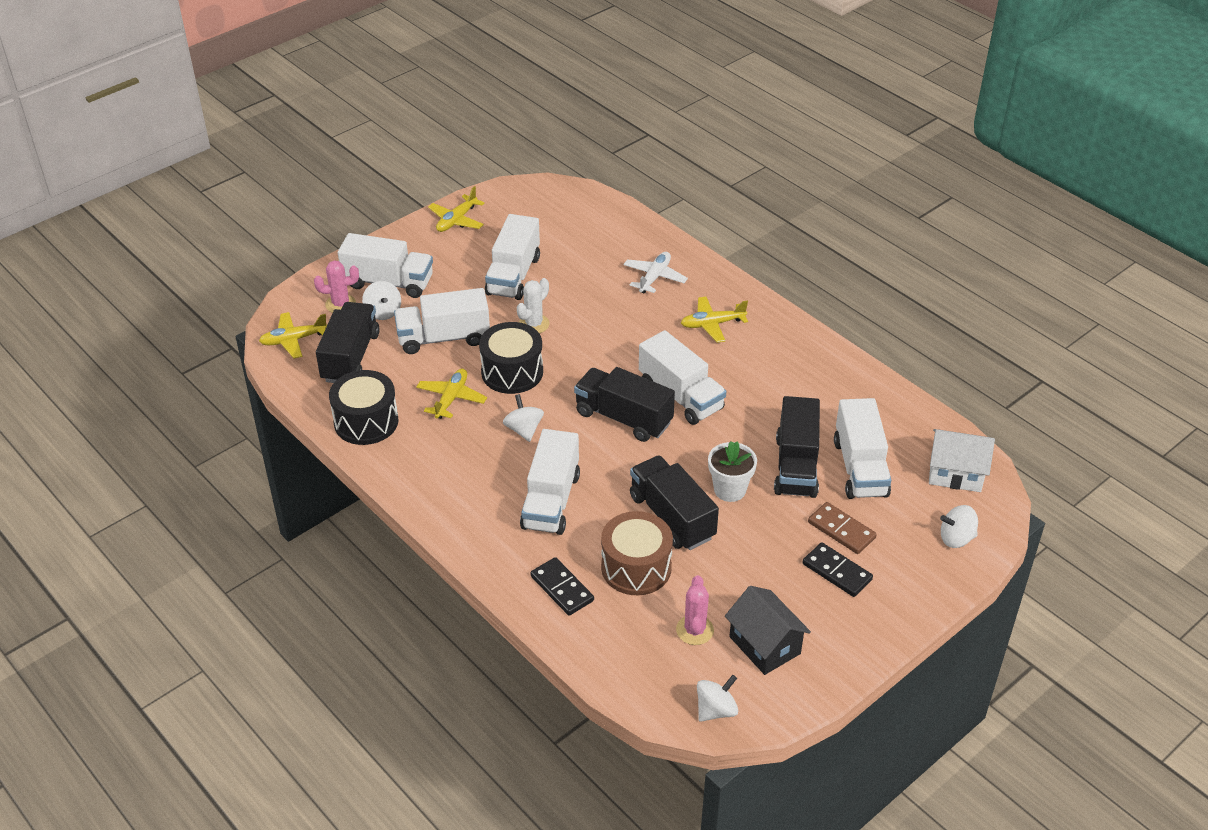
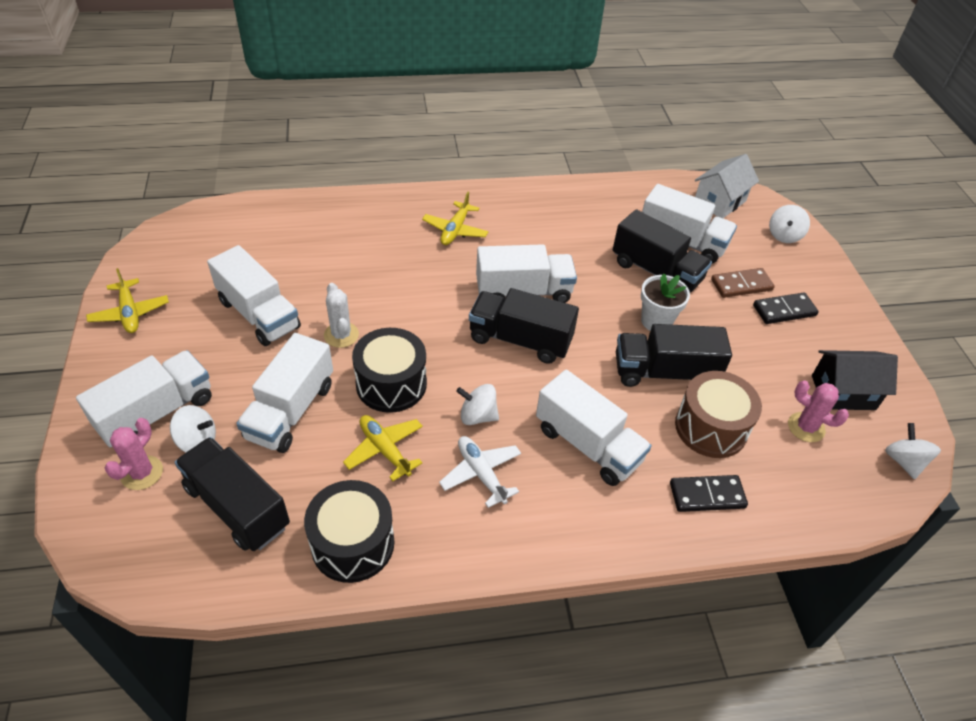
camera: 60 degrees left, 5 degrees up
yellow plane [259,312,327,359] -> none
black truck [574,367,675,442] -> black truck turned 45 degrees clockwise [469,288,579,364]
white plane [624,252,688,294] -> white plane moved to [439,436,521,508]

